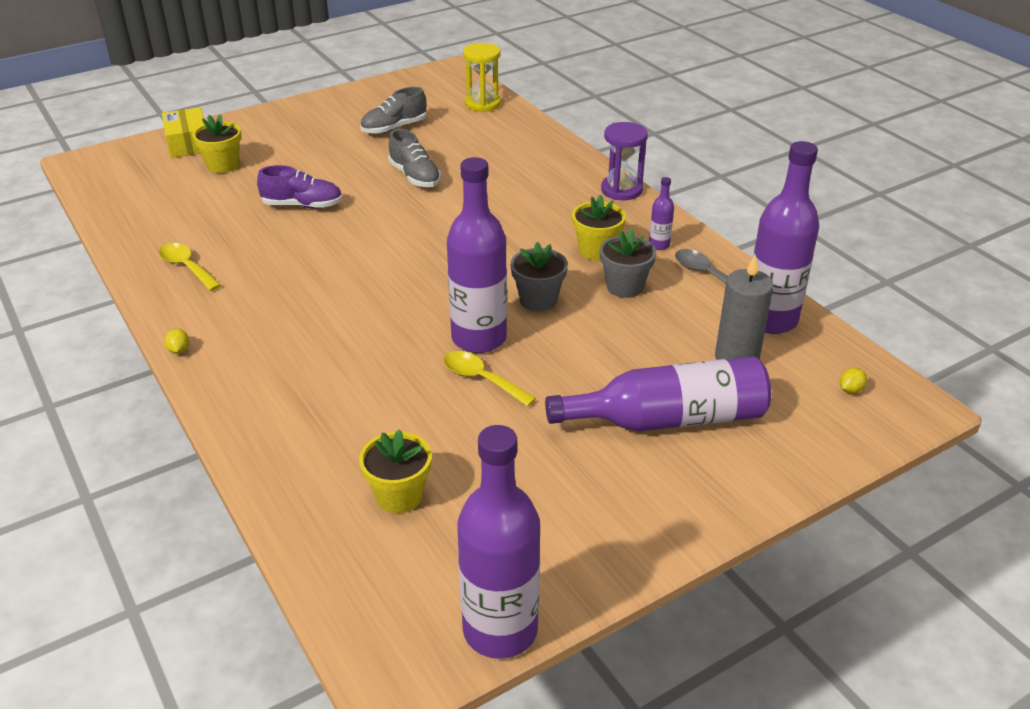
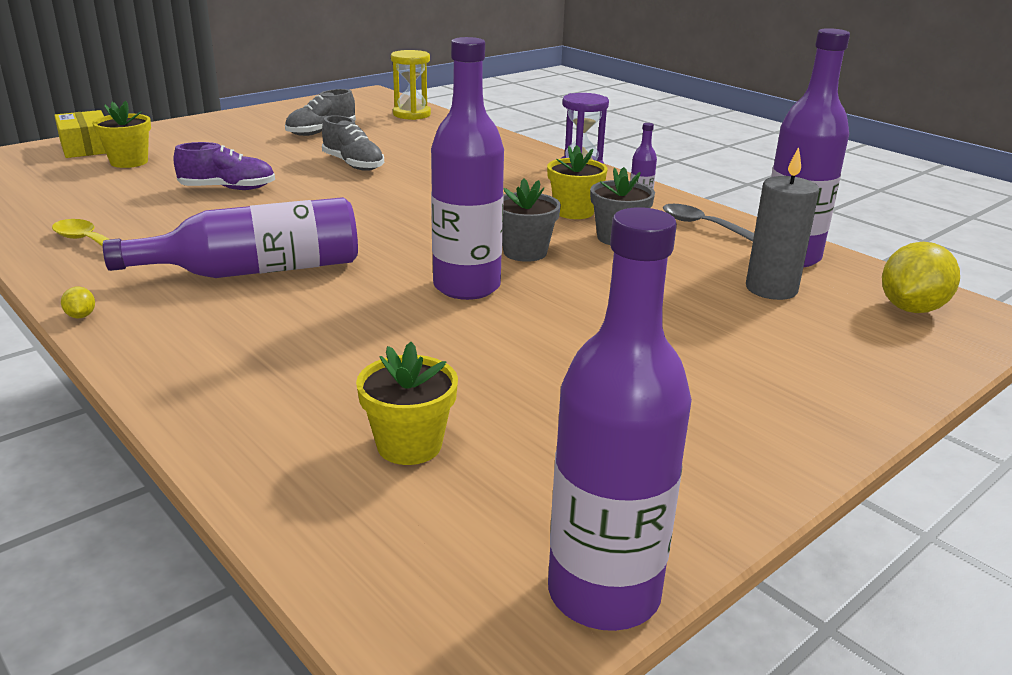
camera: 10 degrees left, 10 degrees down
yellow spoon [444,351,536,407] -> none
purple bottle [545,356,771,431] -> purple bottle moved to [103,197,358,278]
yellow lemon [840,368,867,393] -> yellow lemon [882,242,960,313], size x2.40

